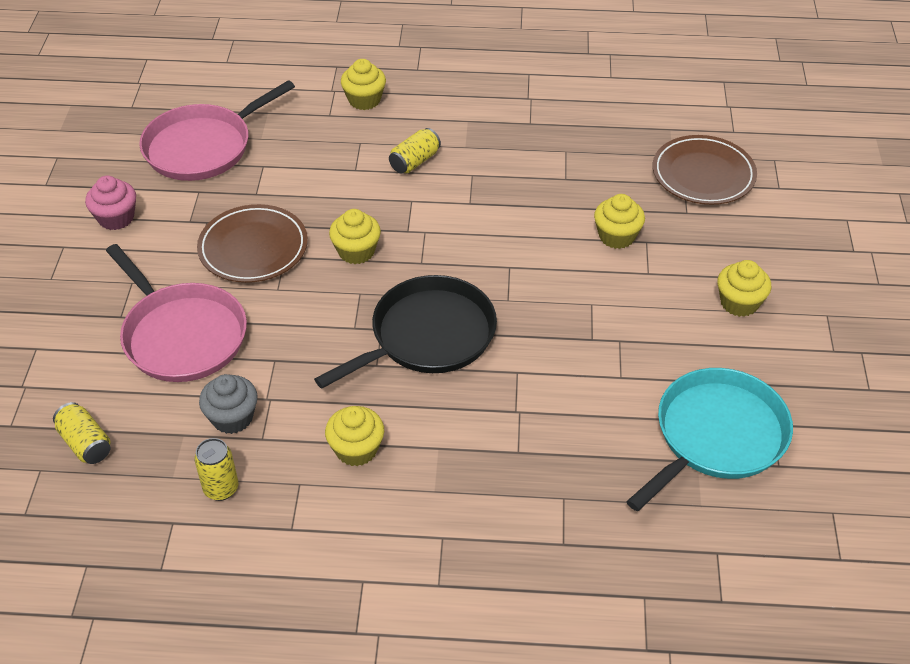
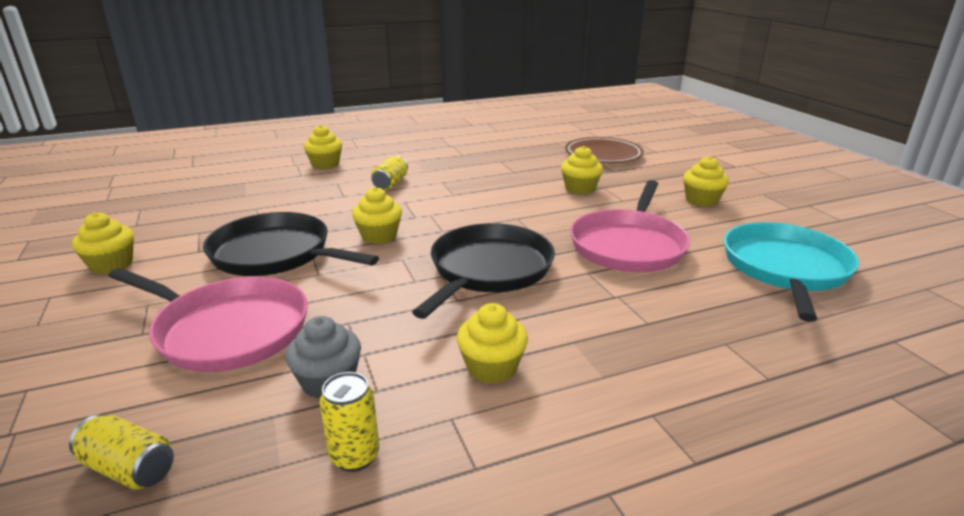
camera: 25 degrees left, 20 degrees down
pink cupcake [85,176,136,230] -> yellow cupcake [72,212,134,274]
pink pan [139,80,295,181] -> pink pan moved to [570,180,690,272]
brown plate [197,204,308,283] -> black pan [203,212,379,276]

